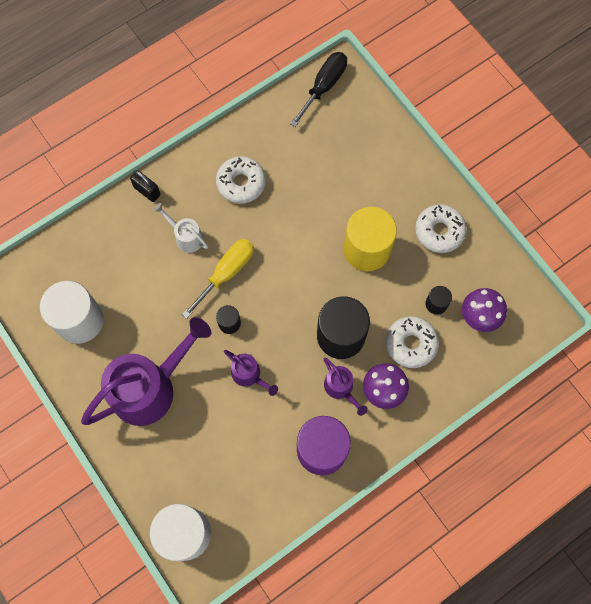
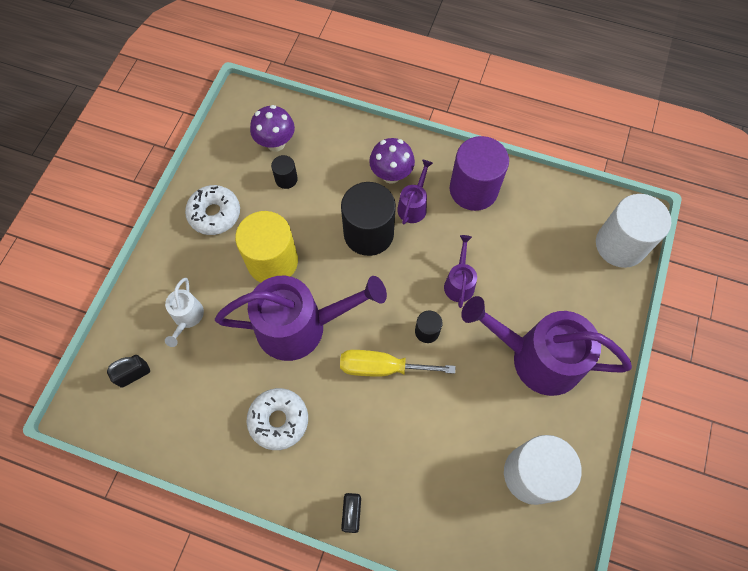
camera: 125 degrees left, 5 degrees down
white watering can [153,203,208,253] -> white watering can moved to [165,278,204,347]
black screwdriver [290,52,347,127] -> none
white donut [386,316,439,368] -> none
none -> black padlock [107,355,150,388]
none -> purple watering can [215,276,387,361]

